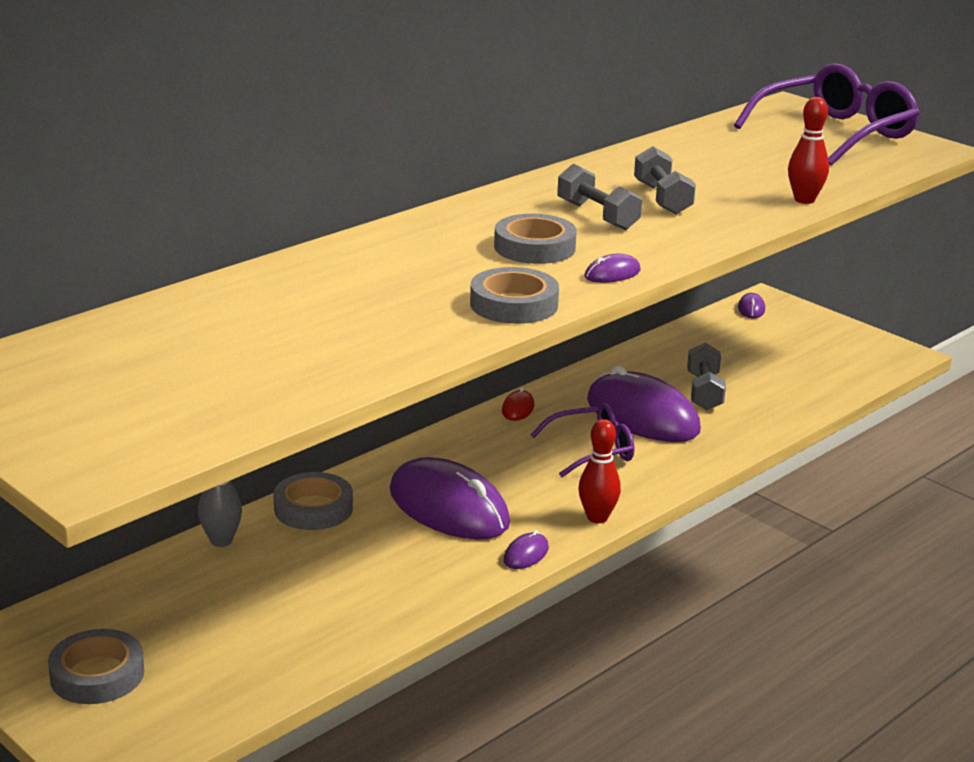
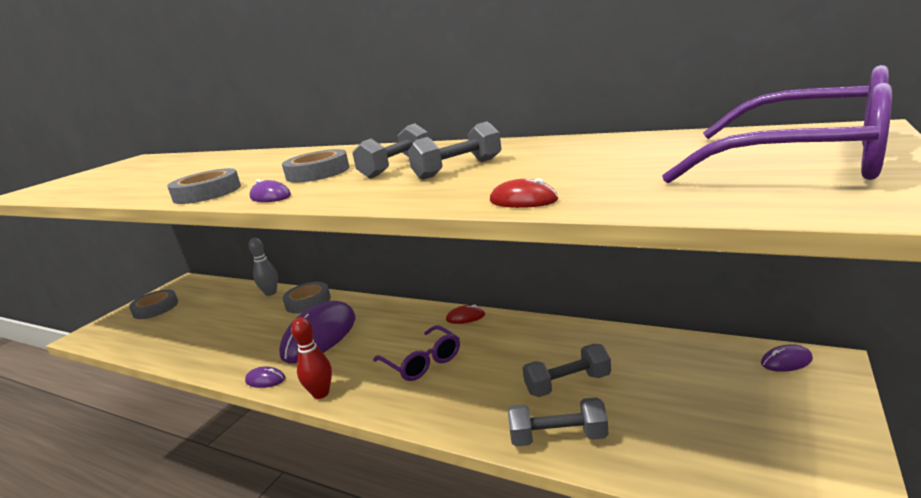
camera: 75 degrees right, 5 degrees down
purple mouse [587,365,701,442] -> none
red bowling pin [788,97,829,204] -> red mouse [490,178,558,208]
none -> grey dumbbell [508,397,609,446]

